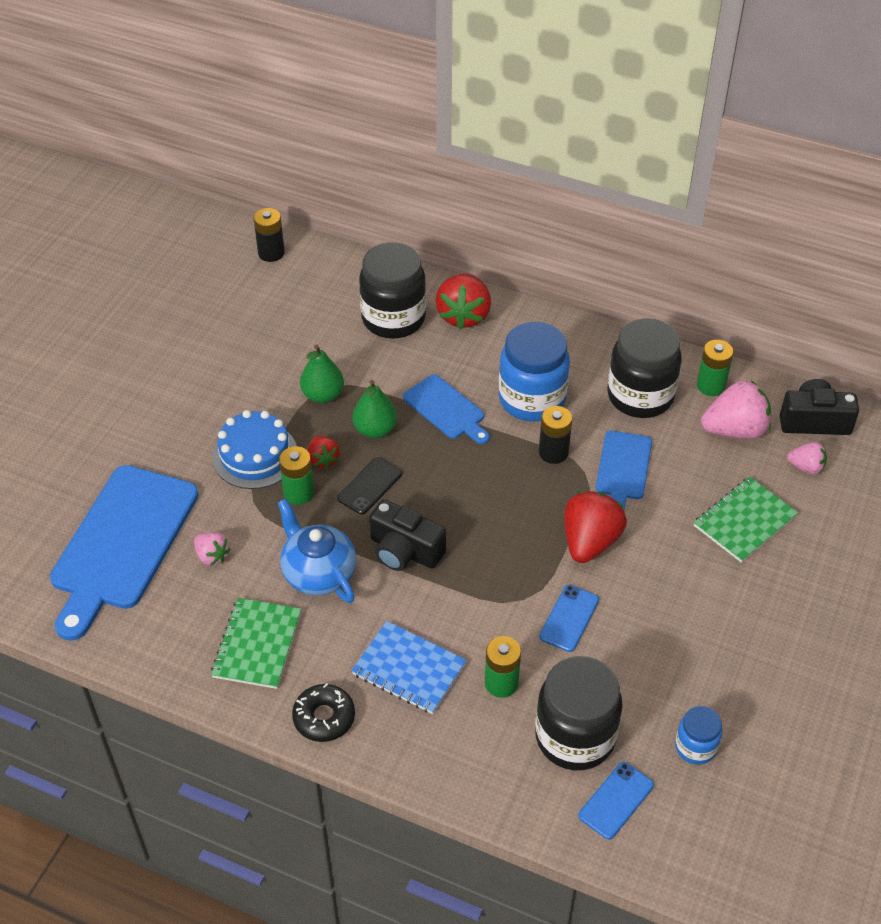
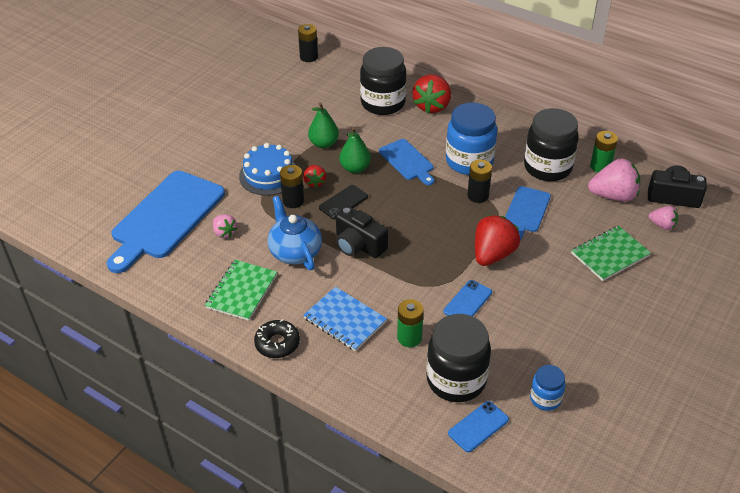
camera: 10 degrees right, 5 degrees down
green battery [279,446,314,505] -> black battery [280,165,304,208]

